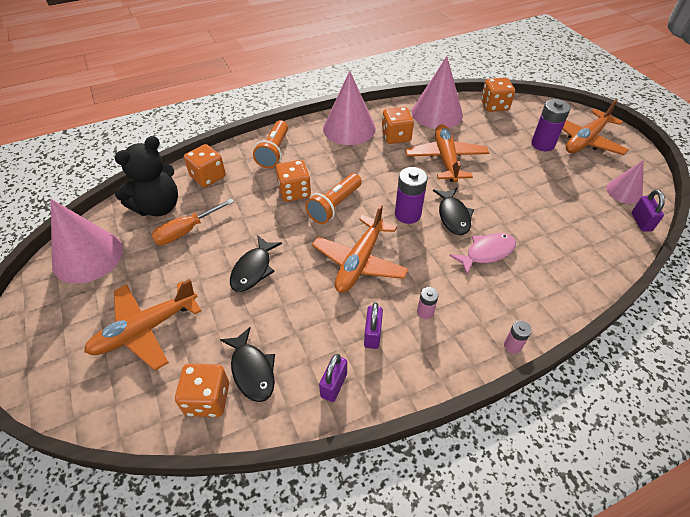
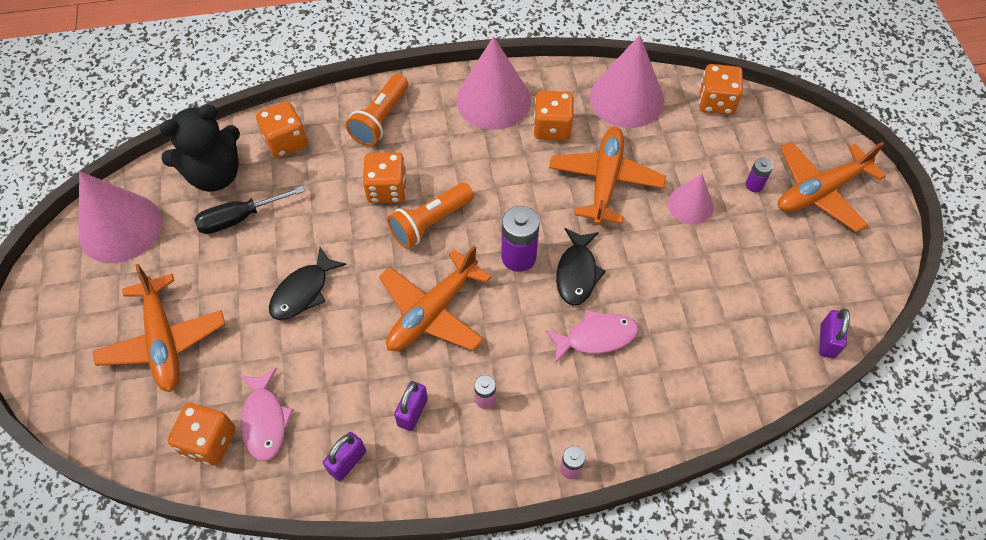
camera: 15 degrees right, 10 degrees up
orange plane [84,279,201,371] -> orange plane turned 90 degrees counterclockwise [93,264,225,392]
orange screwdriver [151,199,234,245] -> black screwdriver [194,186,305,234]
black fish [220,327,275,402] -> pink fish [239,368,294,461]
purple battery [531,99,570,151] -> purple battery [746,157,773,192], size x0.54
pink cone [606,160,644,204] -> pink cone moved to [668,174,713,224]

